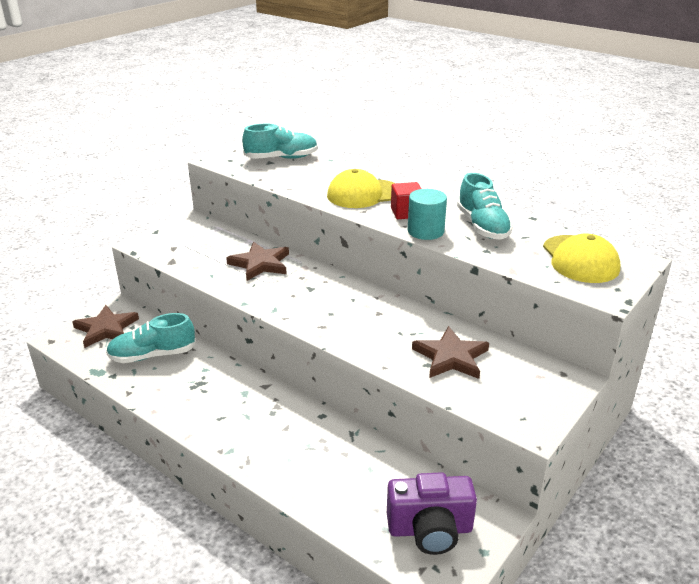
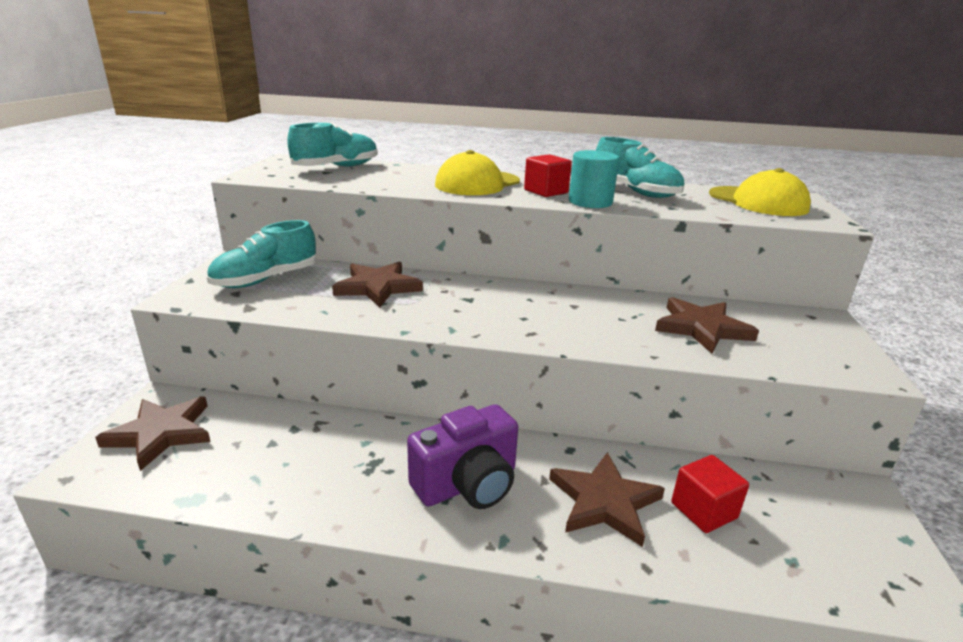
camera: 30 degrees left, 5 degrees down
turquoise shoe [106,313,196,363] -> turquoise shoe moved to [207,220,316,288]
purple camera [387,472,477,555] -> purple camera moved to [407,404,518,509]
none -> brown star [549,452,665,547]
none -> red cube [671,455,749,533]

